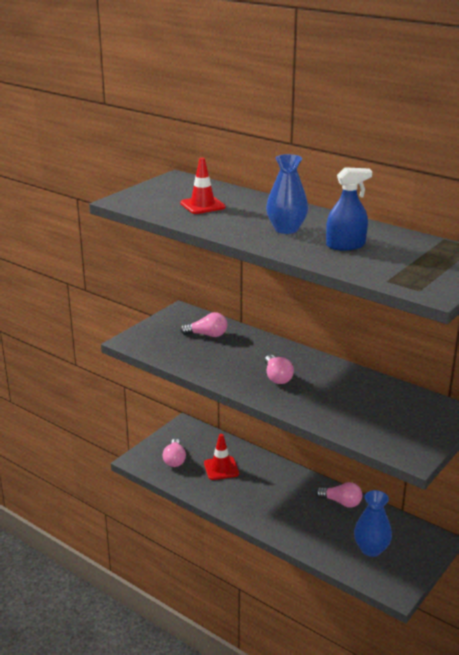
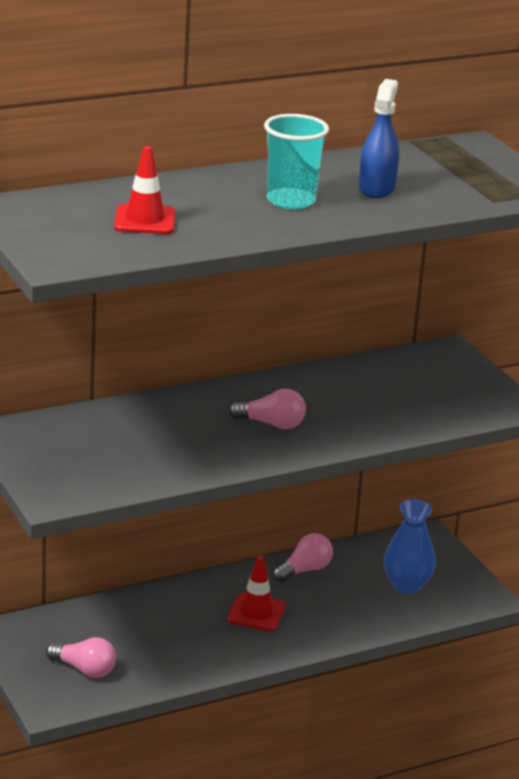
camera: 65 degrees left, 0 degrees up
pink light bulb [180,312,227,337] -> none
red traffic cone [204,434,239,480] -> red traffic cone moved to [227,556,286,631]
blue vase [266,154,308,234] -> turquoise cup [264,114,329,210]

